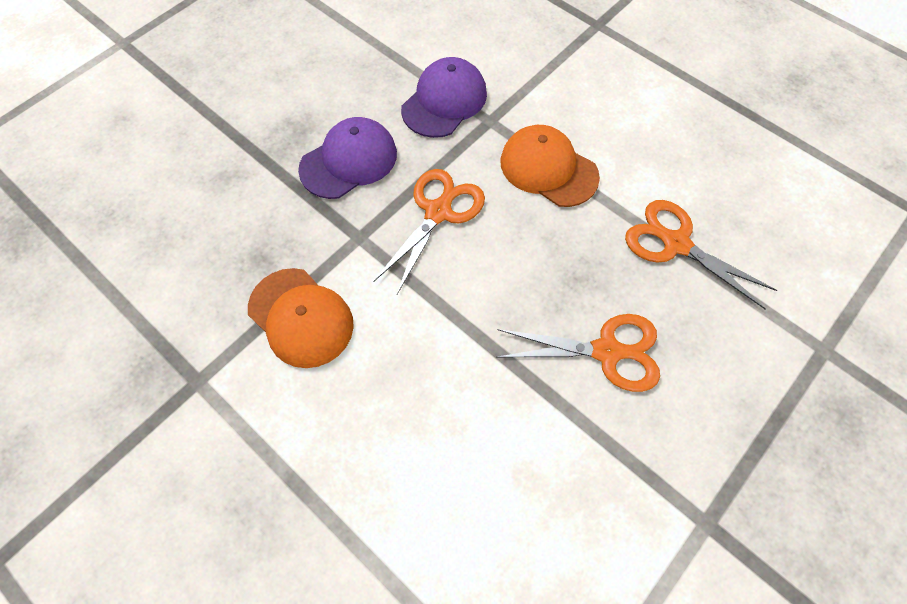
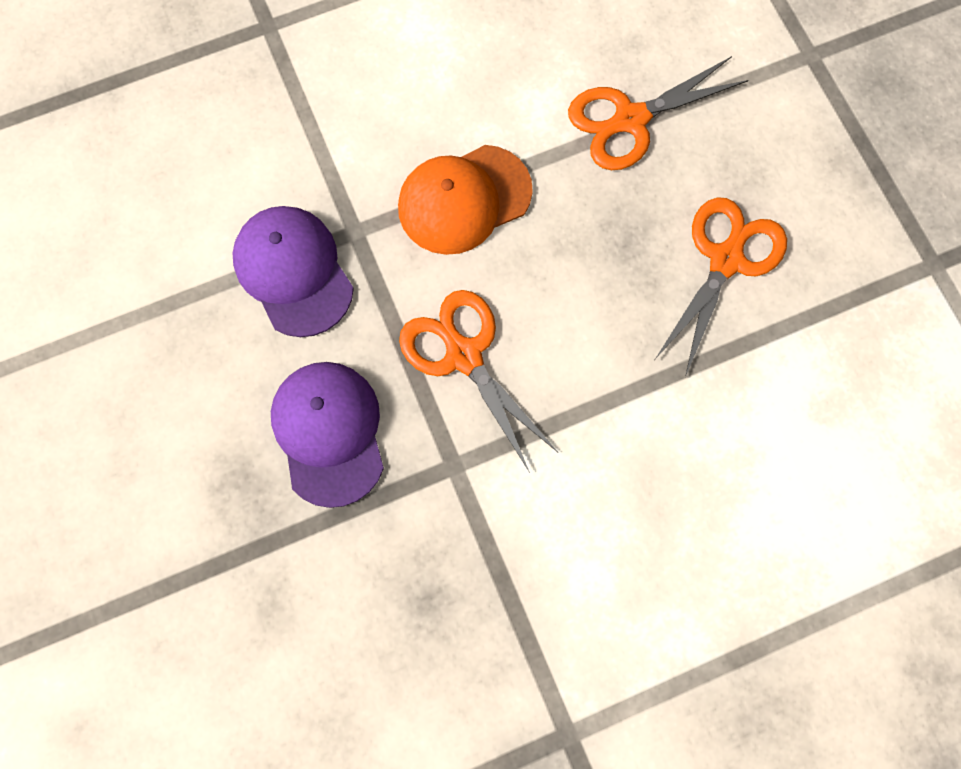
camera: 65 degrees left, 10 degrees up
orange cap [248,268,354,368] -> none

